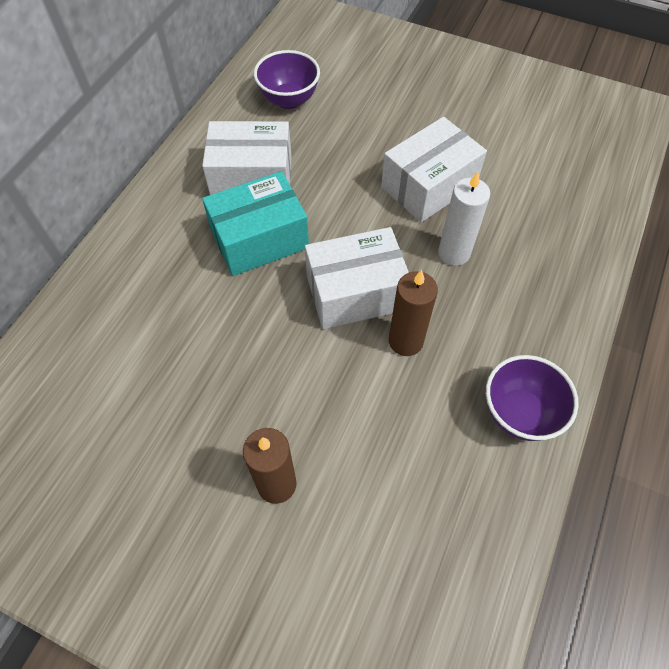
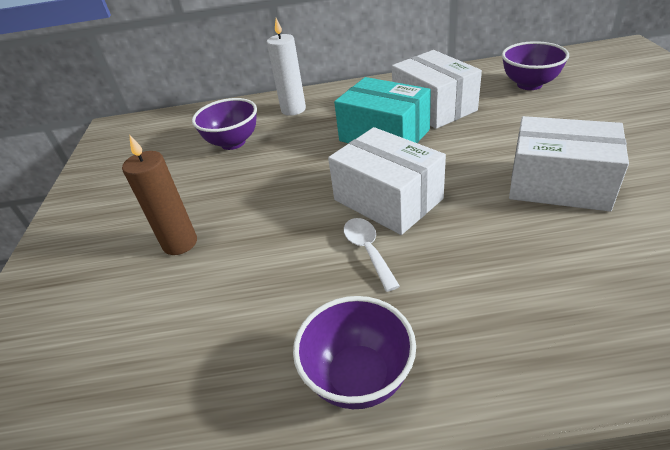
camera: 65 degrees right, 20 degrees down
brown candle [389,270,438,356] -> white spoon [344,218,400,292]
white candle [438,171,490,266] -> white candle moved to [267,18,306,116]
none -> purple bowl [192,98,257,150]

